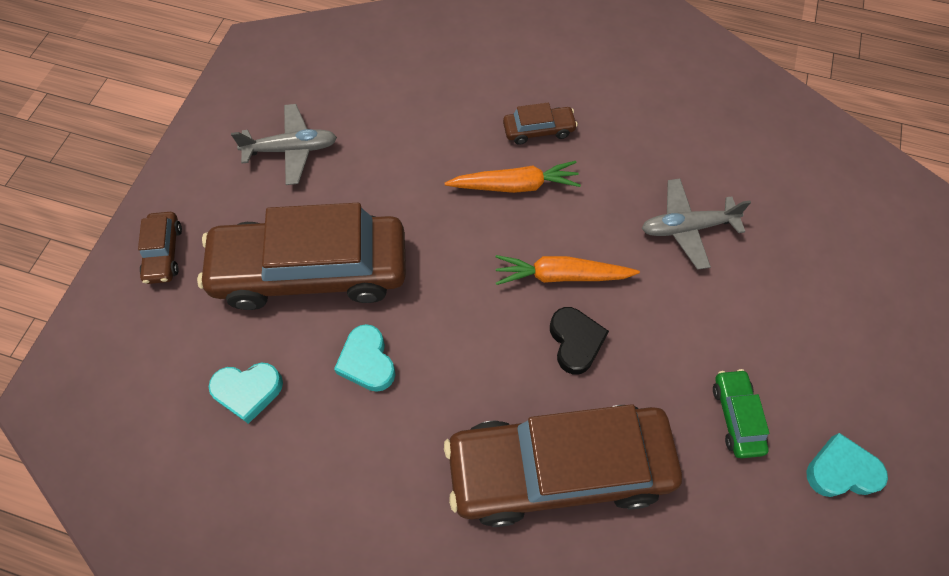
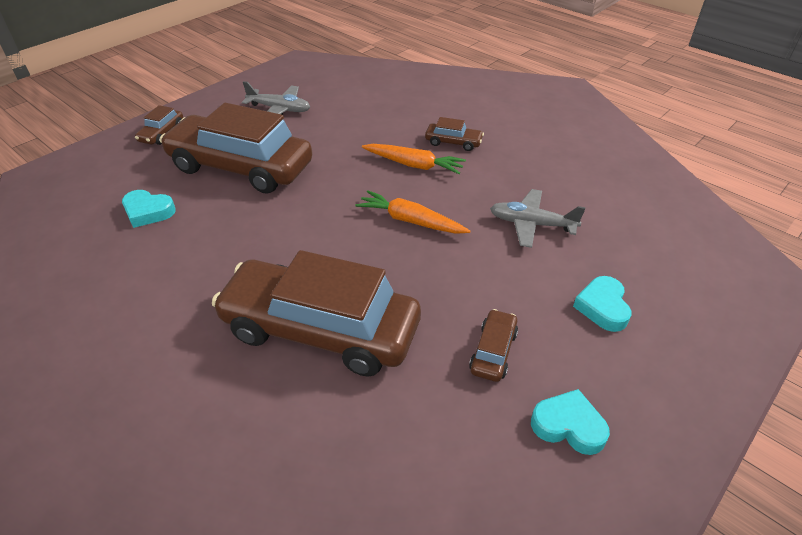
camera: 25 degrees right, 20 degrees down
turquoise heart [334,324,396,392] -> turquoise heart moved to [573,276,631,332]
black heart [550,307,609,374] -> none
green car [713,369,769,458] -> brown car [469,309,518,382]

